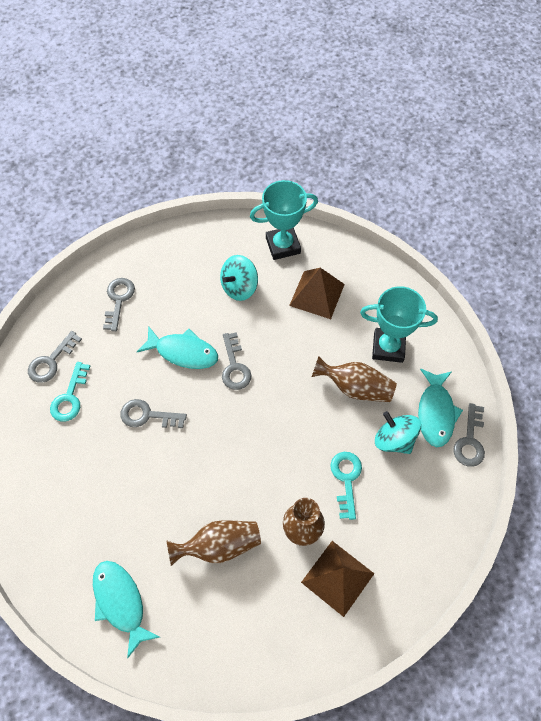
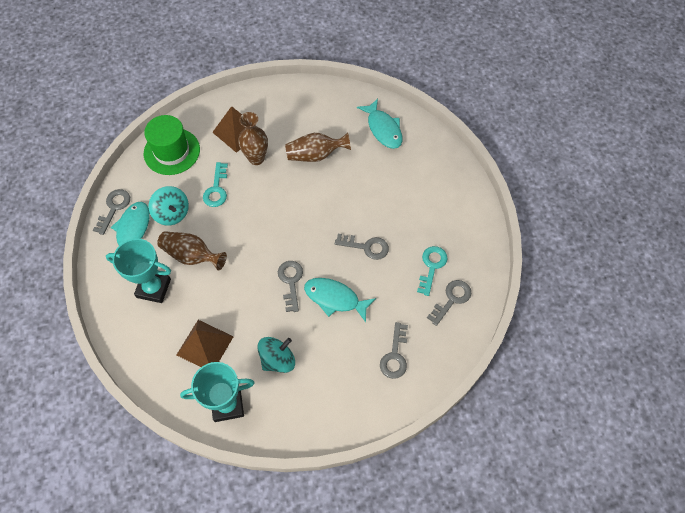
camera: 175 degrees left, 0 degrees up
none -> green hat [144,115,200,175]

